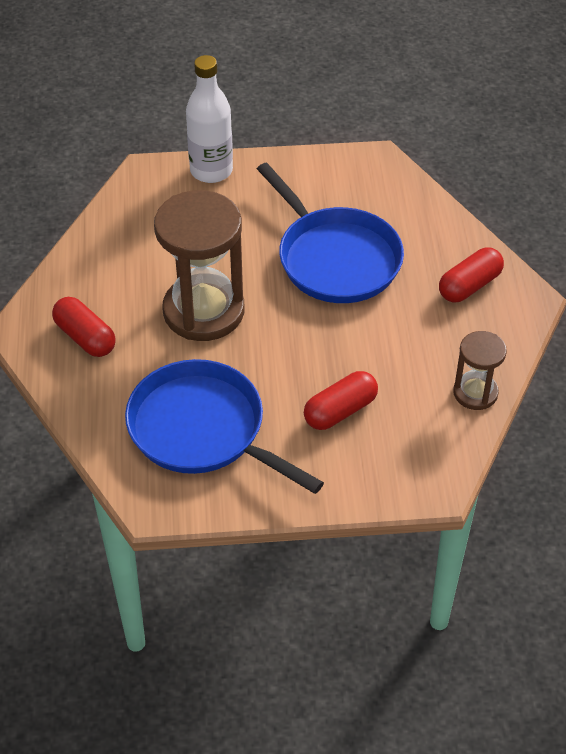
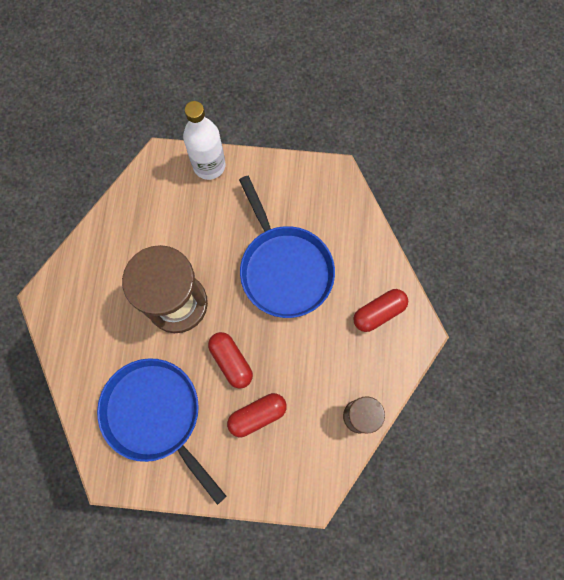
camera: 10 degrees right, 25 degrees up
red capsule [52,297,116,357] -> red capsule moved to [208,332,253,389]

